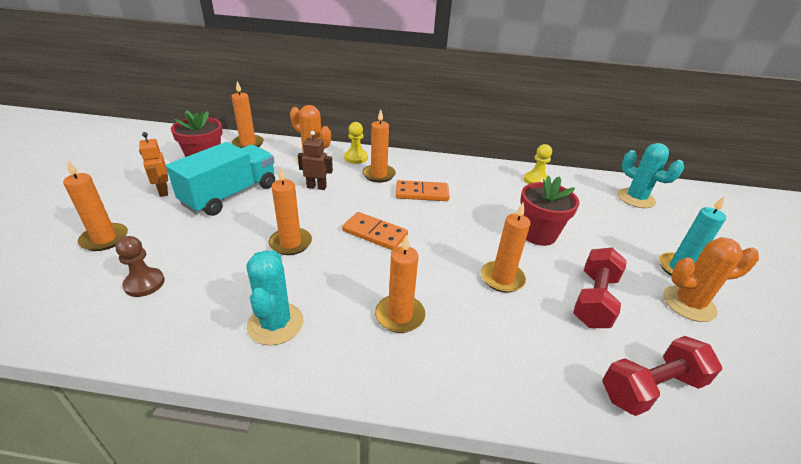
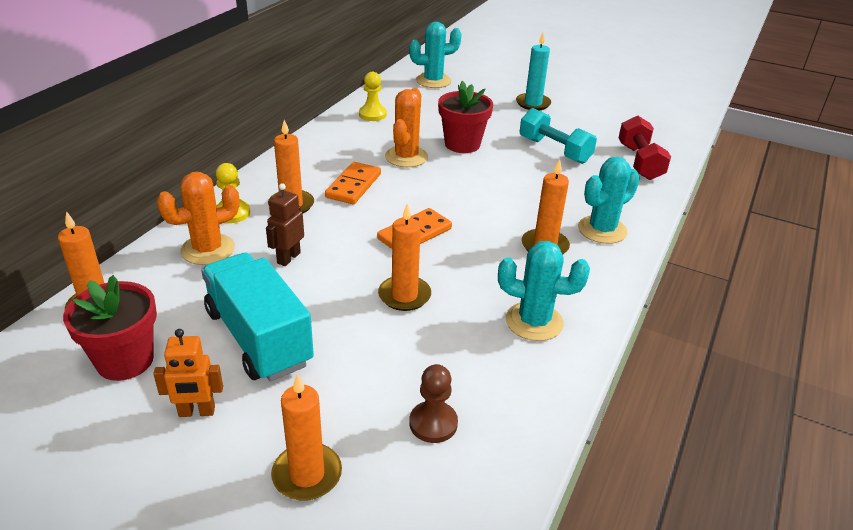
camera: 70 degrees left, 0 degrees up
orange candle [481,202,530,293] -> none
red dumbbell [573,248,627,328] -> turquoise dumbbell [520,108,597,164]
orange cactus [663,237,759,322] -> orange cactus moved to [385,88,428,167]
none -> turquoise cactus [578,157,640,244]

